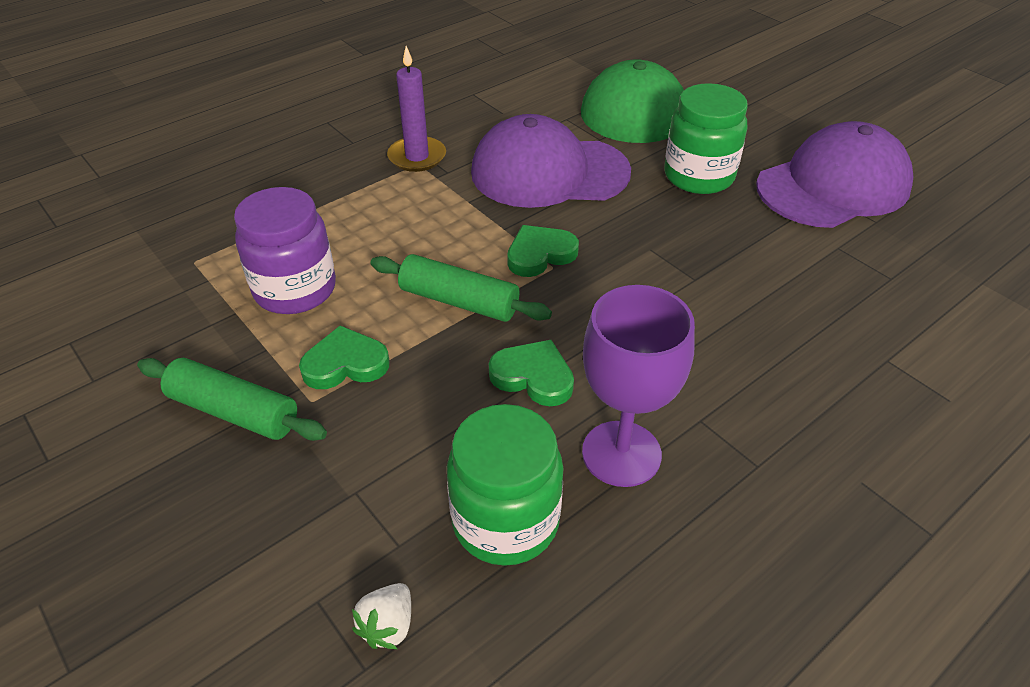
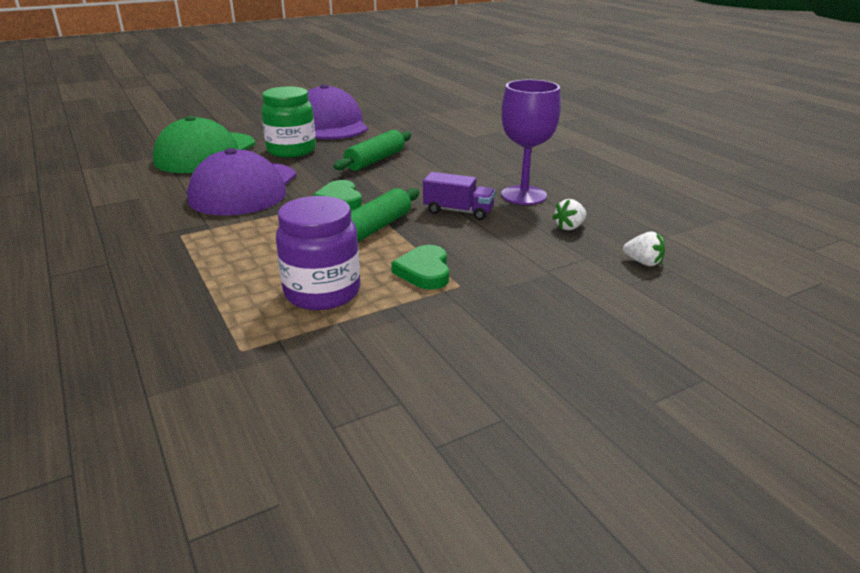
camera: 80 degrees left, 15 degrees down
green rolling pin [137,358,327,441] -> green rolling pin moved to [333,130,411,171]
purple candle [387,46,446,172] -> none
green jar [447,404,564,566] -> white strawberry [552,199,587,230]
green heart [489,340,574,406] -> purple truck [423,172,496,220]

